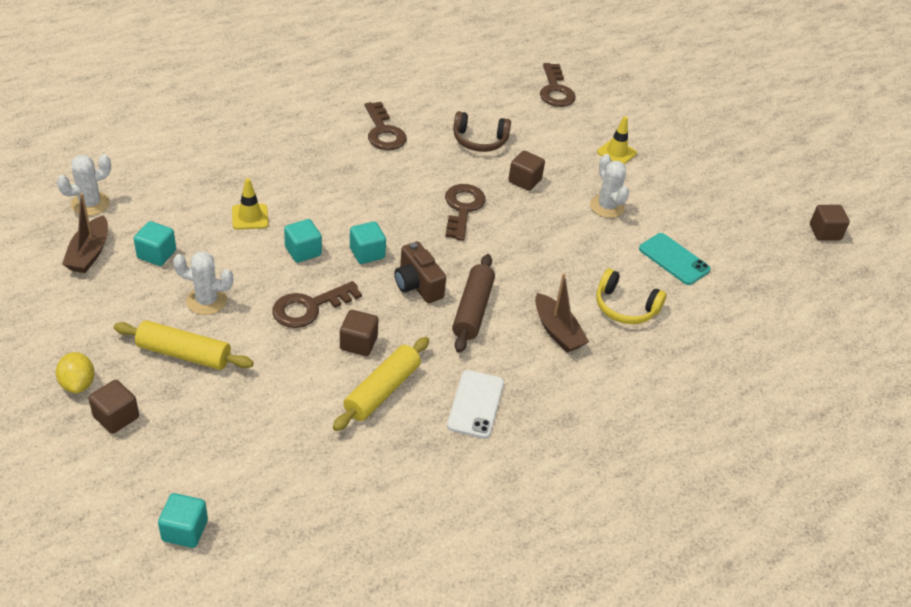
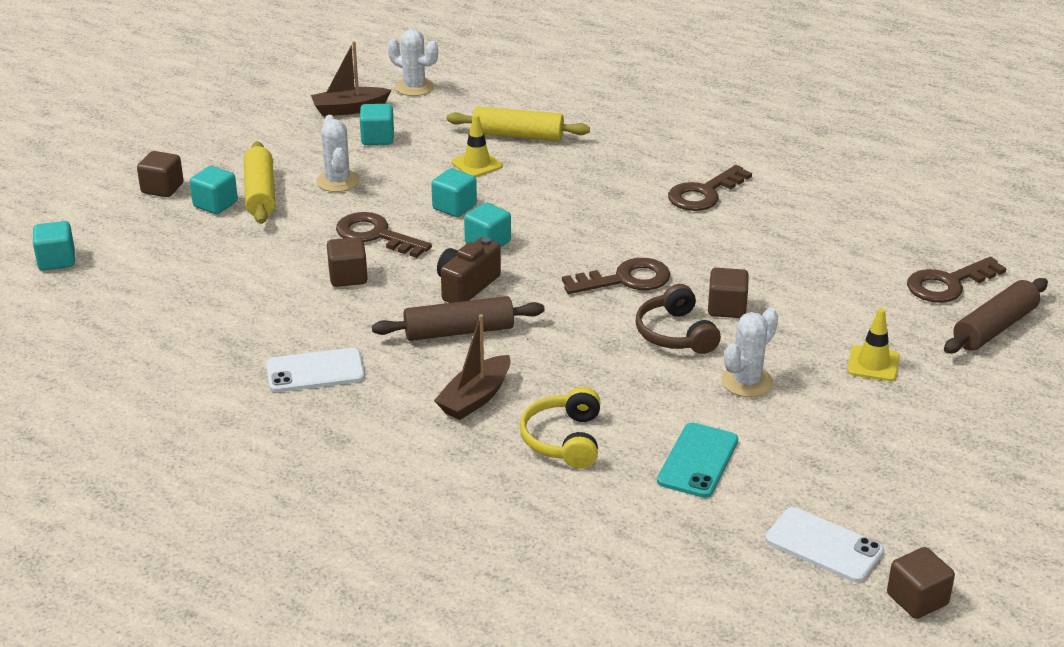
camera: 70 degrees right, 10 degrees down
yellow lemon [56,352,95,393] -> none
yellow rolling pin [333,337,429,431] -> yellow rolling pin moved to [447,106,590,141]
brown headphones [453,111,511,152] -> brown headphones moved to [636,284,721,354]
none -> turquoise cube [190,166,238,214]
none -> white phone [765,507,884,582]
none -> brown rolling pin [944,278,1048,354]

